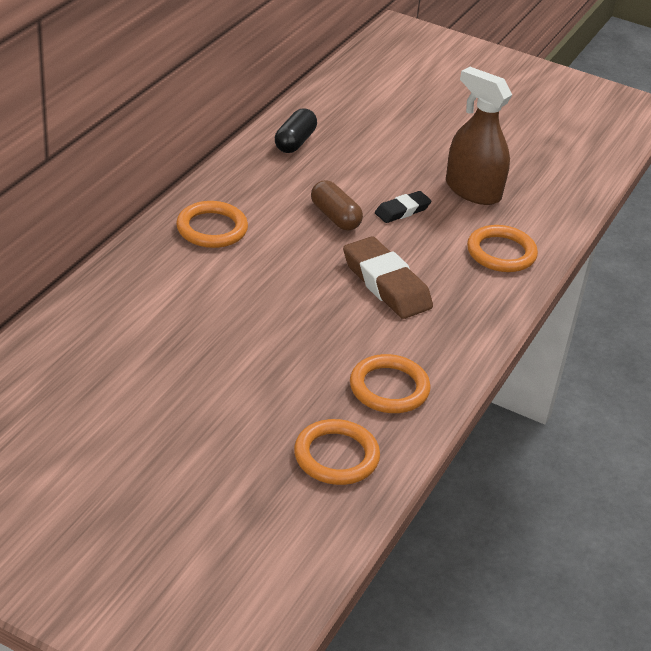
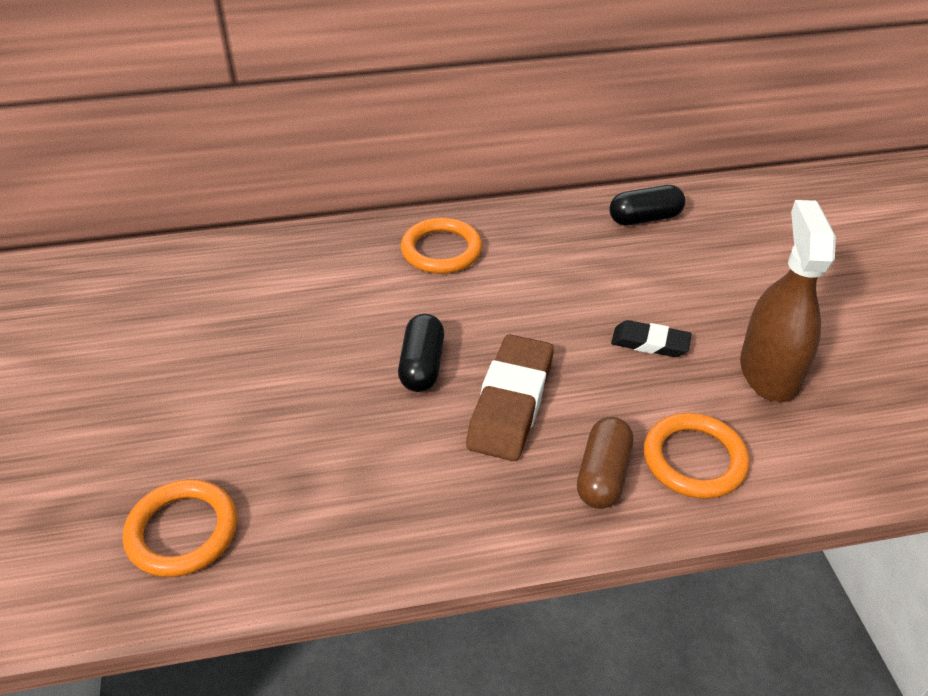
camera: 55 degrees right, 5 degrees up
brown capsule [311,180,363,231] -> brown capsule moved to [577,417,633,509]
orange ring [350,354,431,413] -> none
none -> black capsule [398,314,444,392]

